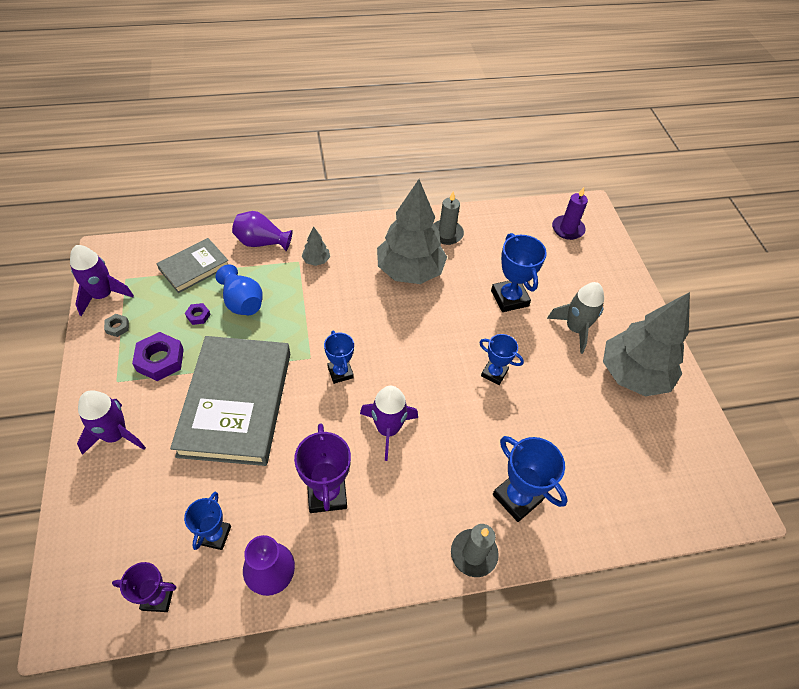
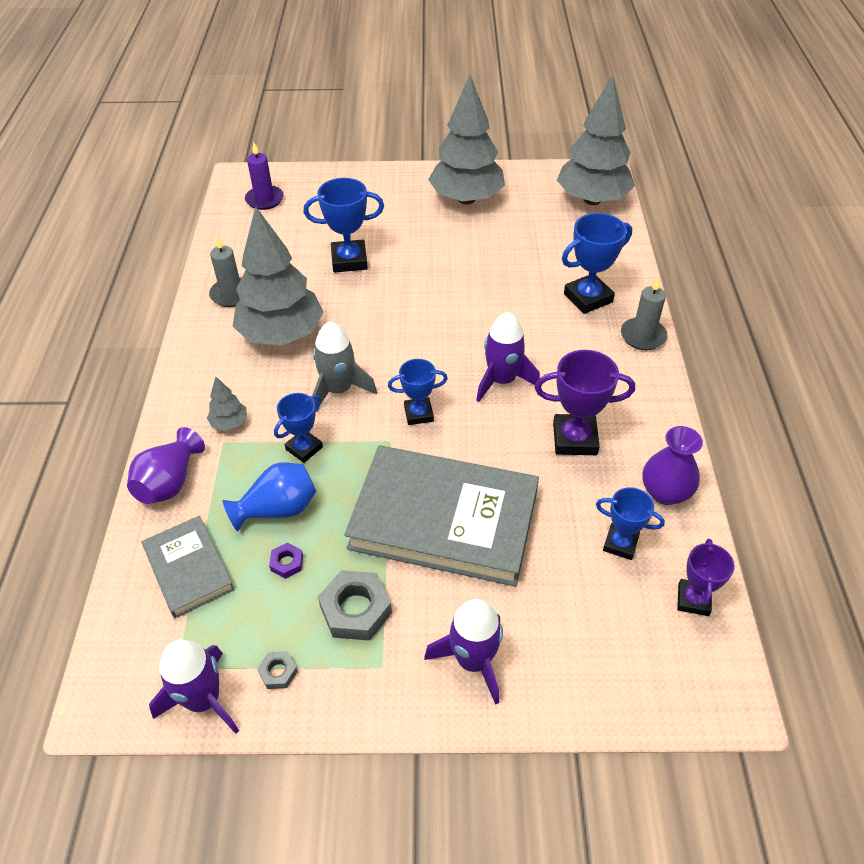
camera: 75 degrees left, 5 degrees down
purple nut [132,332,184,381] -> grey nut [318,570,392,641]
blue trophy [479,334,524,385] -> blue trophy moved to [274,393,323,463]
grey rocket [547,282,604,354] -> grey rocket moved to [312,321,377,406]
none -> grey tree [557,75,635,205]

